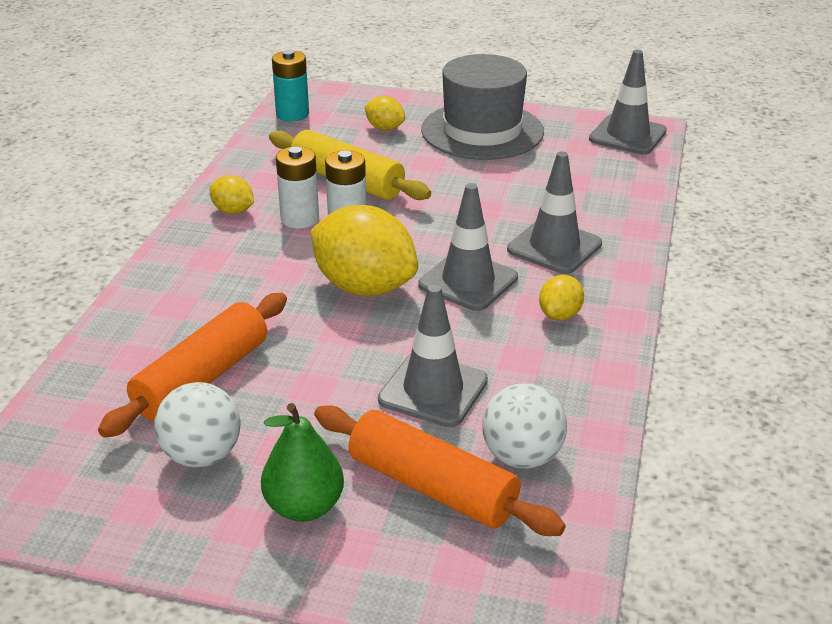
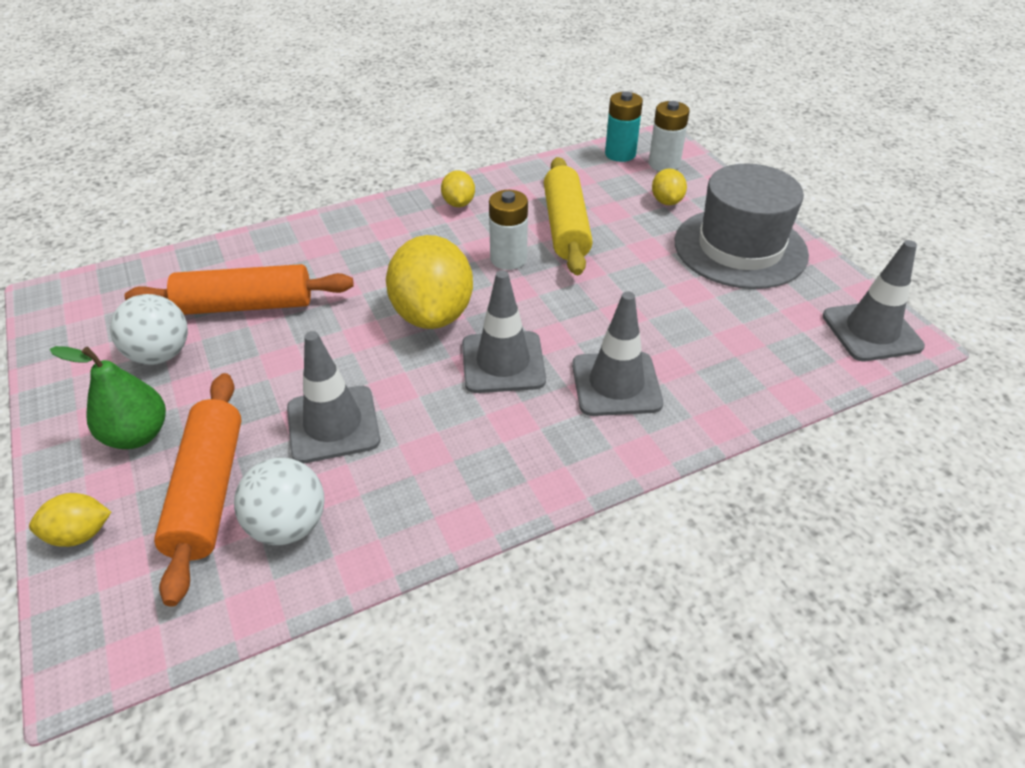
camera: 50 degrees right, 10 degrees up
white battery [276,146,319,228] -> white battery moved to [649,101,690,171]
yellow lemon [539,275,584,321] -> yellow lemon moved to [29,493,111,547]

